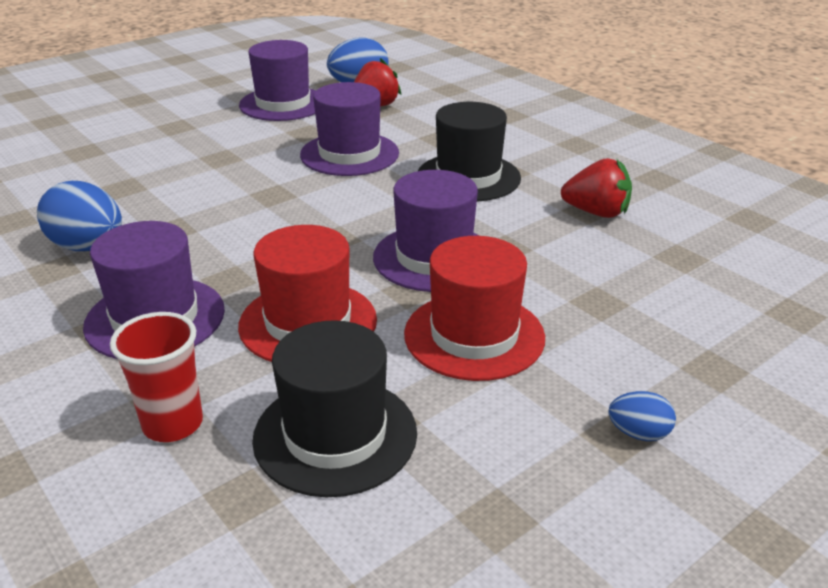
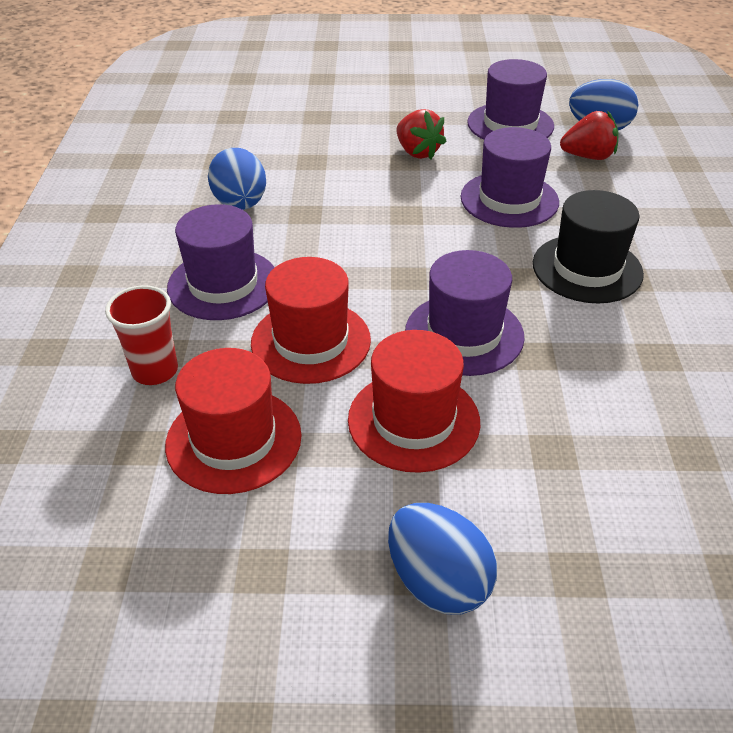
camera: 40 degrees right, 10 degrees up
black hat [252,320,417,497] -> red hat [165,348,302,494]
red strawberry [561,158,632,218] -> red strawberry moved to [397,109,447,159]
blue egg [609,391,676,441] -> blue egg [388,503,497,614], size x1.92

